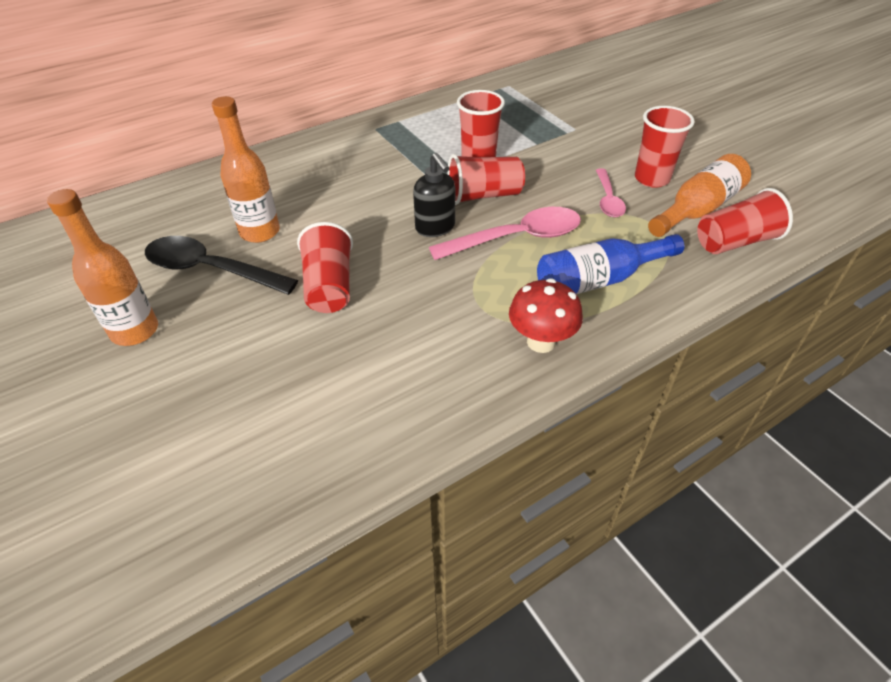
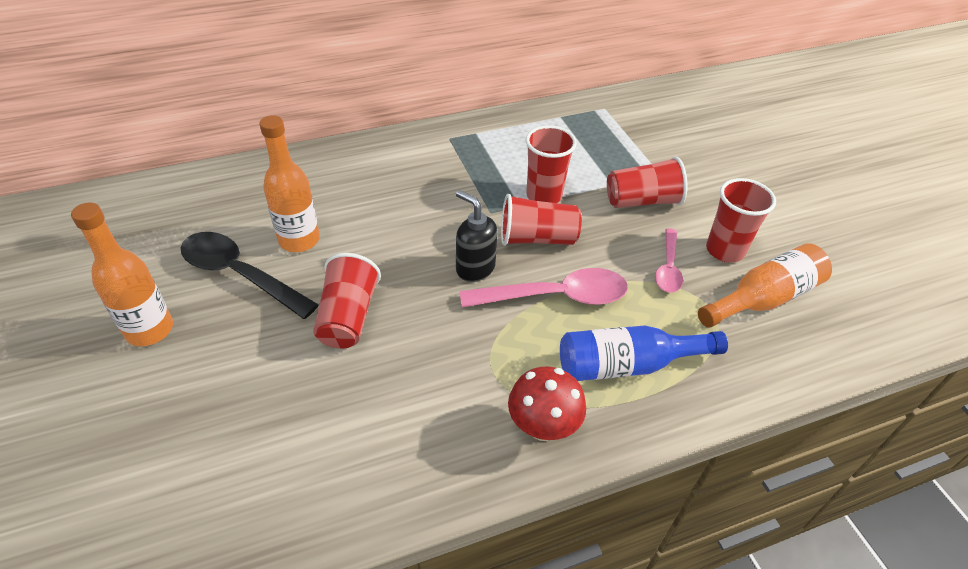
camera: 10 degrees right, 0 degrees up
black soap dispenser [413,153,455,237] -> black soap dispenser turned 150 degrees clockwise [456,190,498,282]
red cup [697,188,793,254] -> red cup moved to [607,156,687,208]

